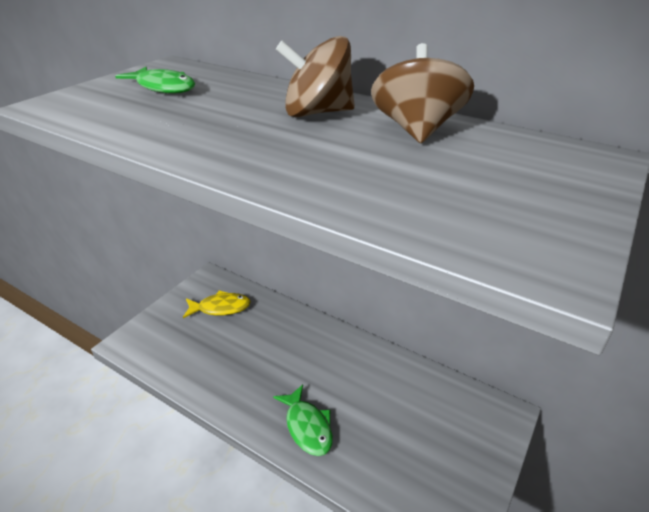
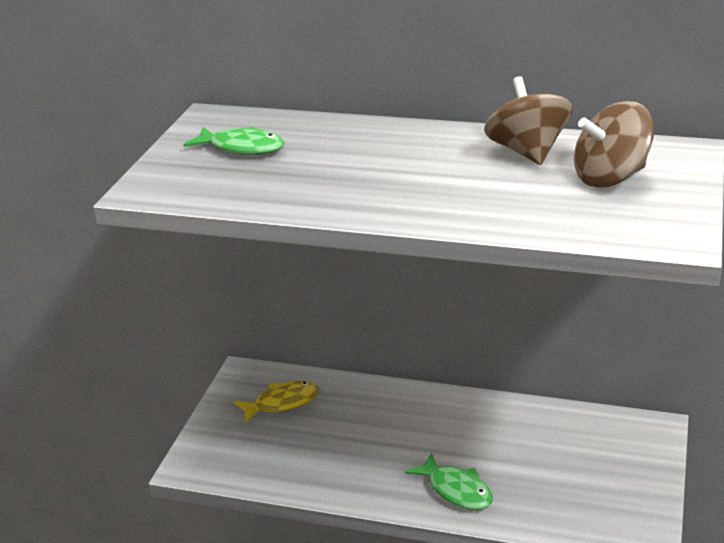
camera: 15 degrees left, 5 degrees down
brown spinning top [276,36,355,117] -> brown spinning top moved to [574,101,654,188]

